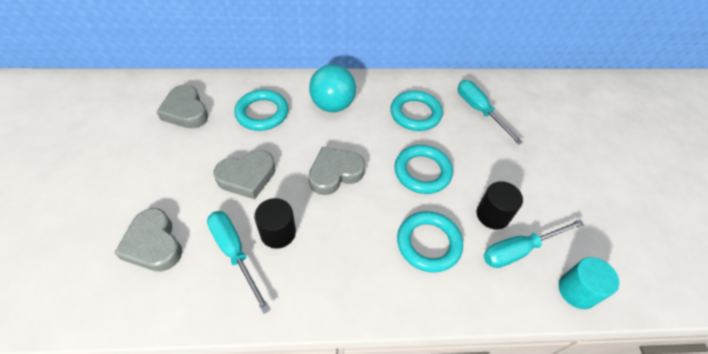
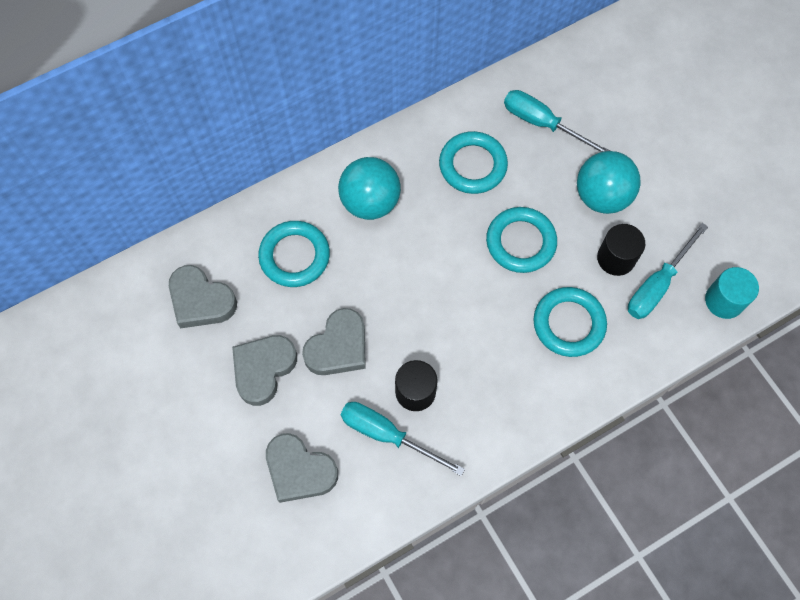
camera: 25 degrees left, 15 degrees up
grey heart [309,147,365,195] -> grey heart moved to [232,335,297,406]
none -> turquoise ball [577,151,640,214]

